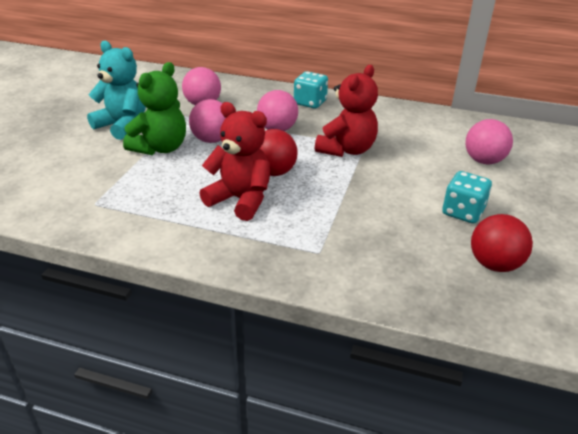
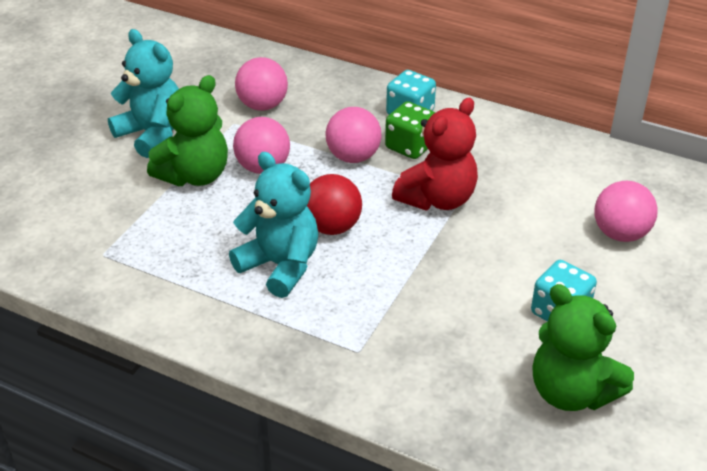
camera: 10 degrees right, 5 degrees up
red teddy bear [199,102,270,221] -> turquoise teddy bear [229,152,318,298]
red ball [471,214,533,272] -> green teddy bear [533,284,634,411]
none -> green dice [385,101,435,159]

